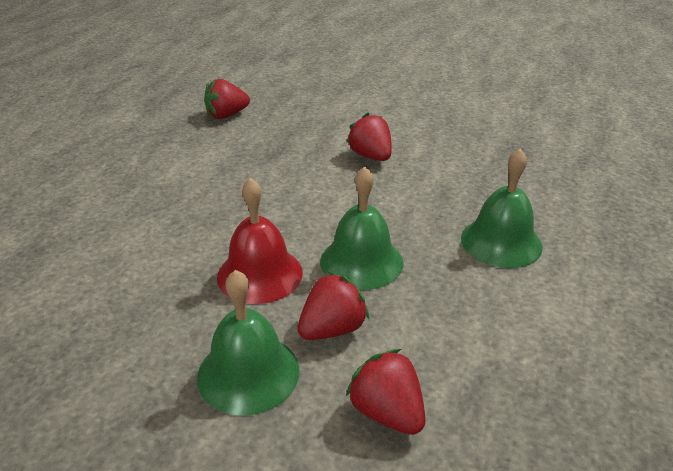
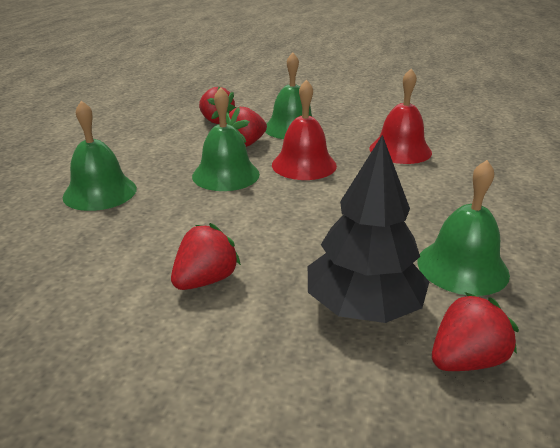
camera: 175 degrees right, 5 degrees down
red strawberry [346,113,392,161] -> red strawberry turned 105 degrees counterclockwise [171,223,241,290]
none -> black tree [308,135,429,323]
none -> red bell [369,69,432,164]
none -> green bell [417,160,510,296]

